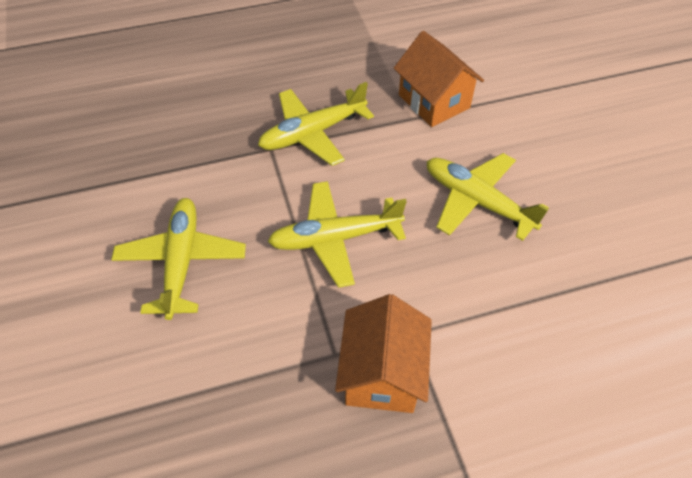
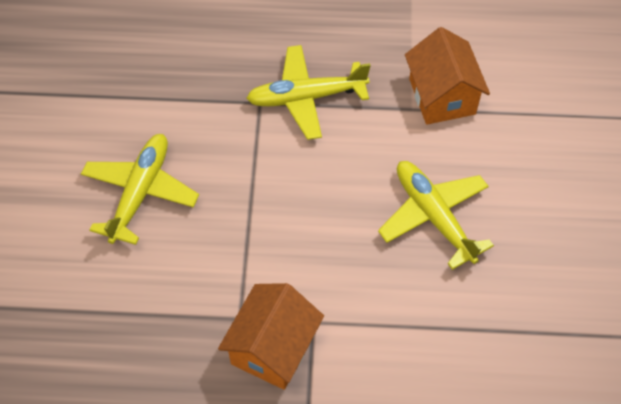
camera: 20 degrees right, 5 degrees up
yellow plane [268,181,407,288] -> none

